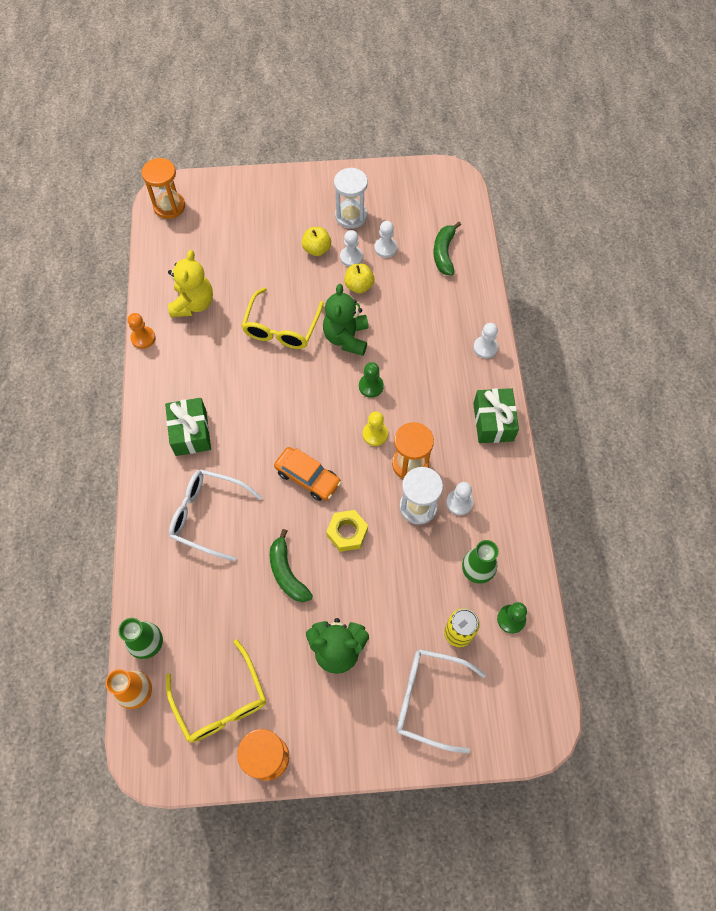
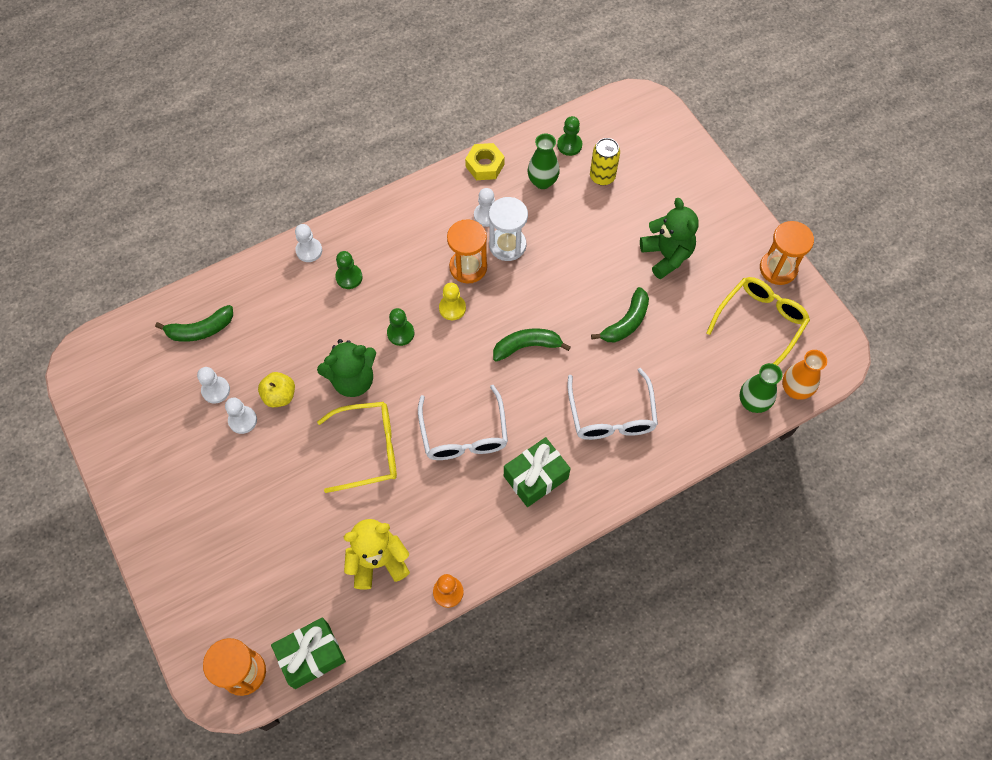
camera: 115 degrees left, 0 degrees up
orange car [274,447,341,501] -> green banana [493,328,571,362]
yellow apple [302,227,331,256] -> none
yellow nut [326,510,368,552] -> yellow nut moved to [465,143,505,180]
white hourglass [334,168,368,229] -> none
white glasses [397,649,486,753] -> white glasses moved to [418,385,508,460]
green gift [473,388,519,443] -> green gift moved to [271,617,346,689]
none -> green pawn [335,251,363,289]

